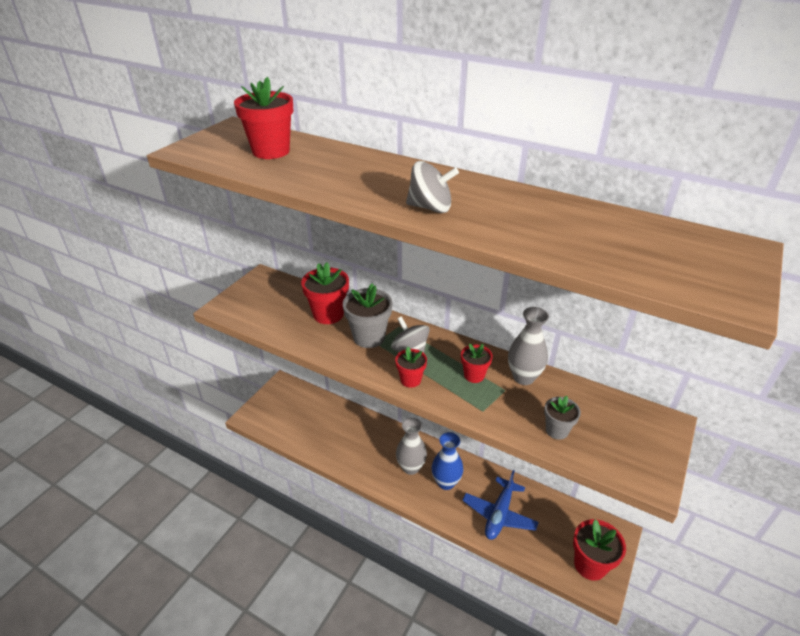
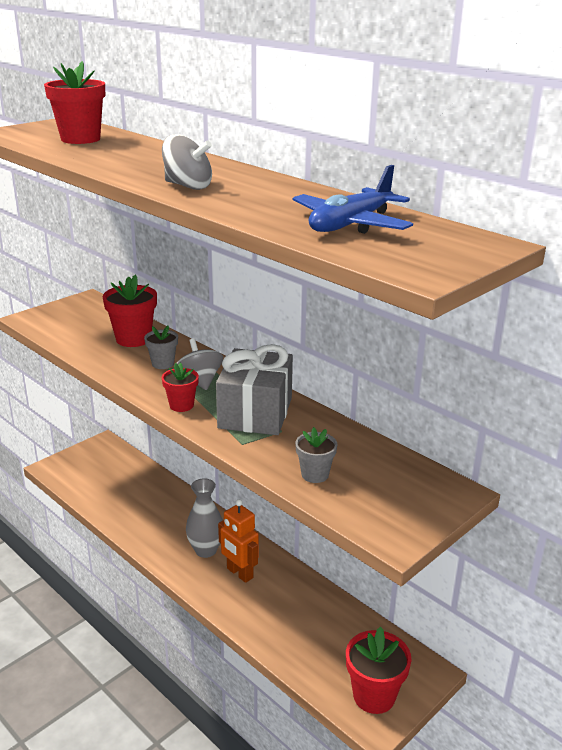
camera: 15 degrees right, 10 degrees down
grey flower pot [343,284,393,348] -> grey flower pot [144,326,178,369], size x0.60
blue vase [431,432,463,490] -> orange robot [218,499,259,583]
red flower pot [461,343,493,383] -> grey gift [216,344,293,435]
blue plane [462,470,539,540] -> blue plane moved to [293,165,413,234]
grey vase [508,307,549,385] -> none

